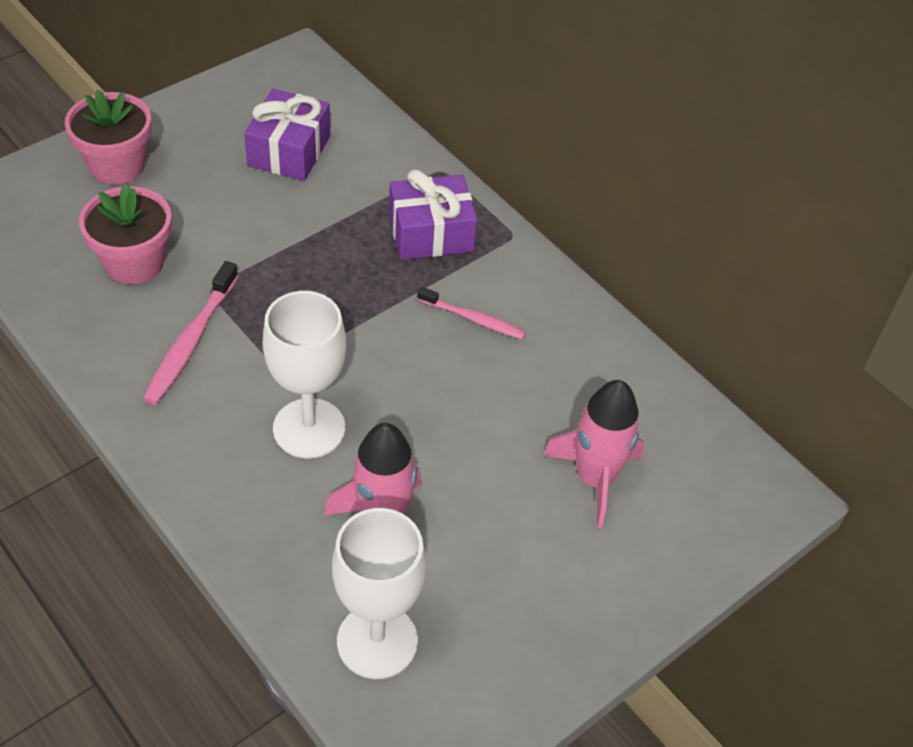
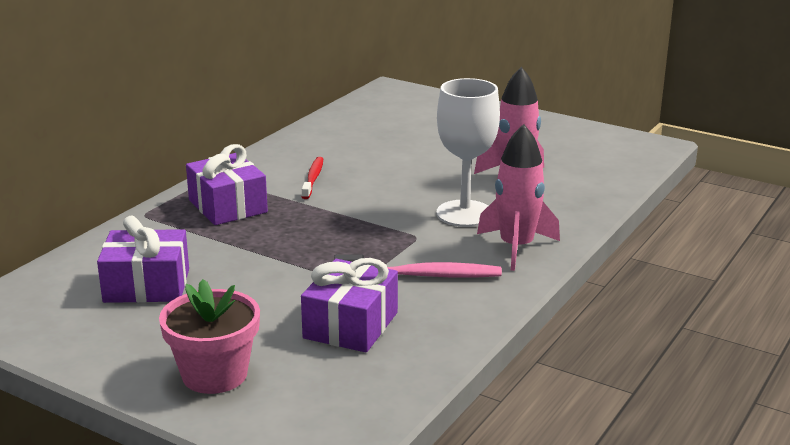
camera: 105 degrees left, 25 degrees down
pink flower pot [79,184,172,284] -> purple gift [301,258,398,352]
white goblet [332,508,426,679] -> none
pink toothbrush [417,286,526,339] -> red toothbrush [302,157,323,199]
pink rocket [543,380,644,528] -> pink rocket moved to [477,124,560,271]

